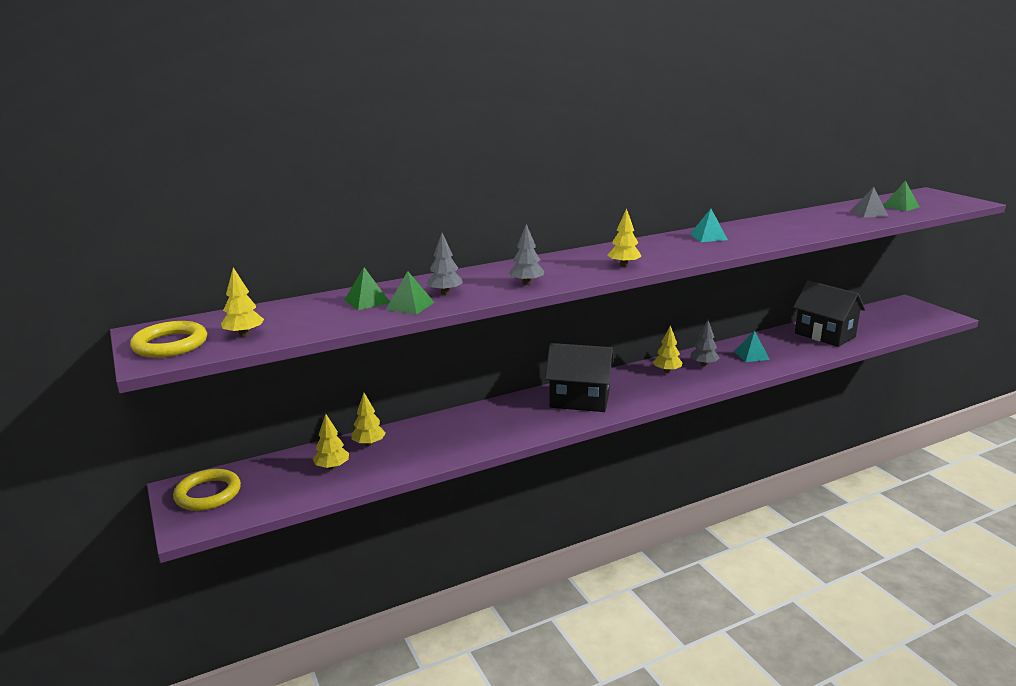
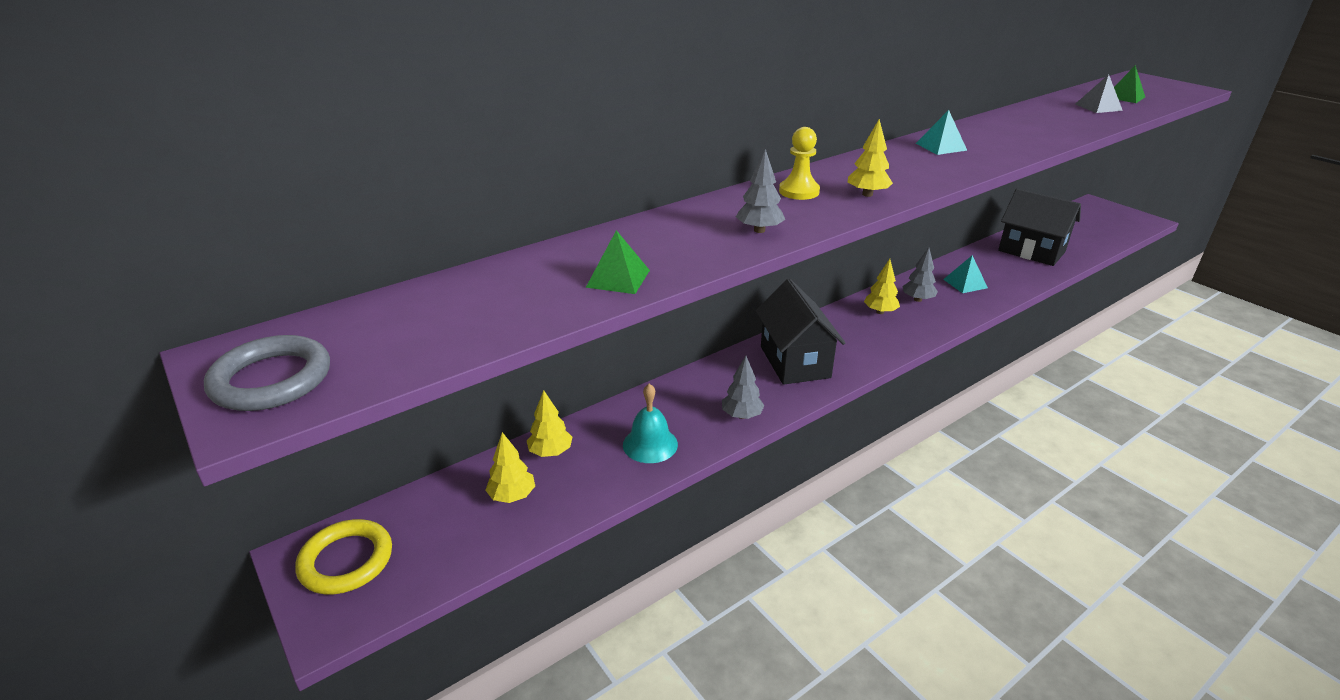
camera: 10 degrees left, 10 degrees up
yellow ring [130,321,207,358] -> grey ring [204,335,330,411]
yellow tree [221,267,264,337] -> none
green pyramid [345,267,390,310] -> none
grey tree [426,233,463,295] -> grey tree moved to [722,356,765,419]
black house [545,343,614,412] -> black house turned 75 degrees clockwise [756,279,845,385]
none -> turquoise bell [623,384,678,463]
none -> yellow pawn [779,127,820,200]

